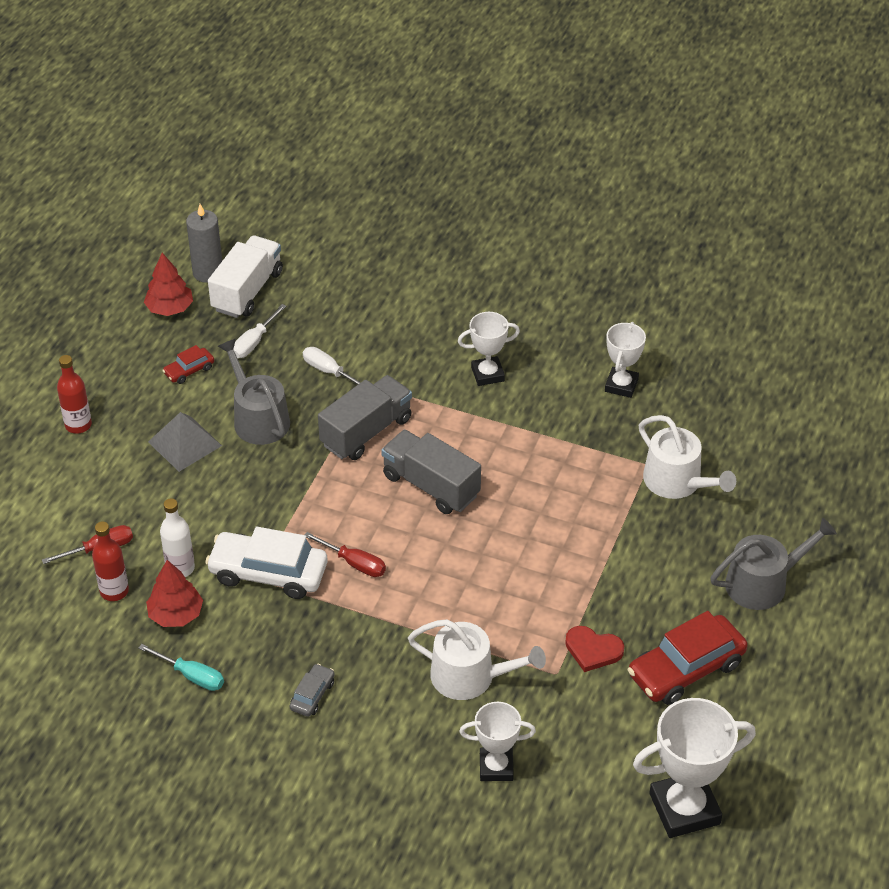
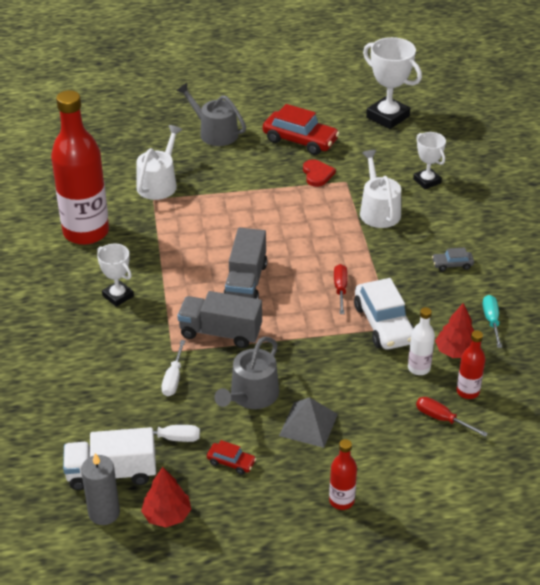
camera: 120 degrees left, 5 degrees down
white trophy [605,322,646,398] -> red bottle [51,90,109,245]

